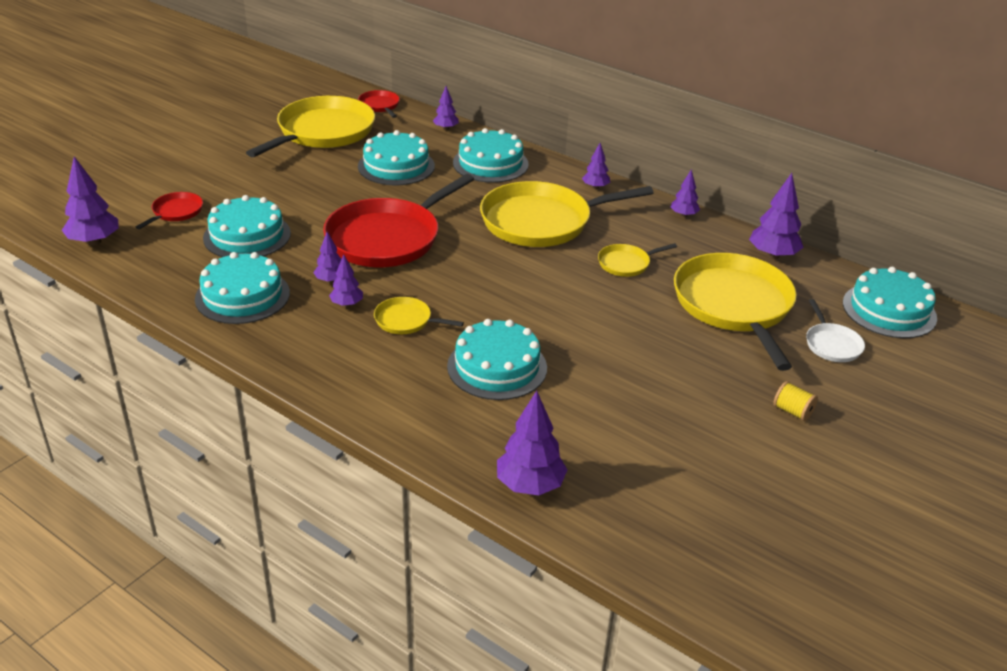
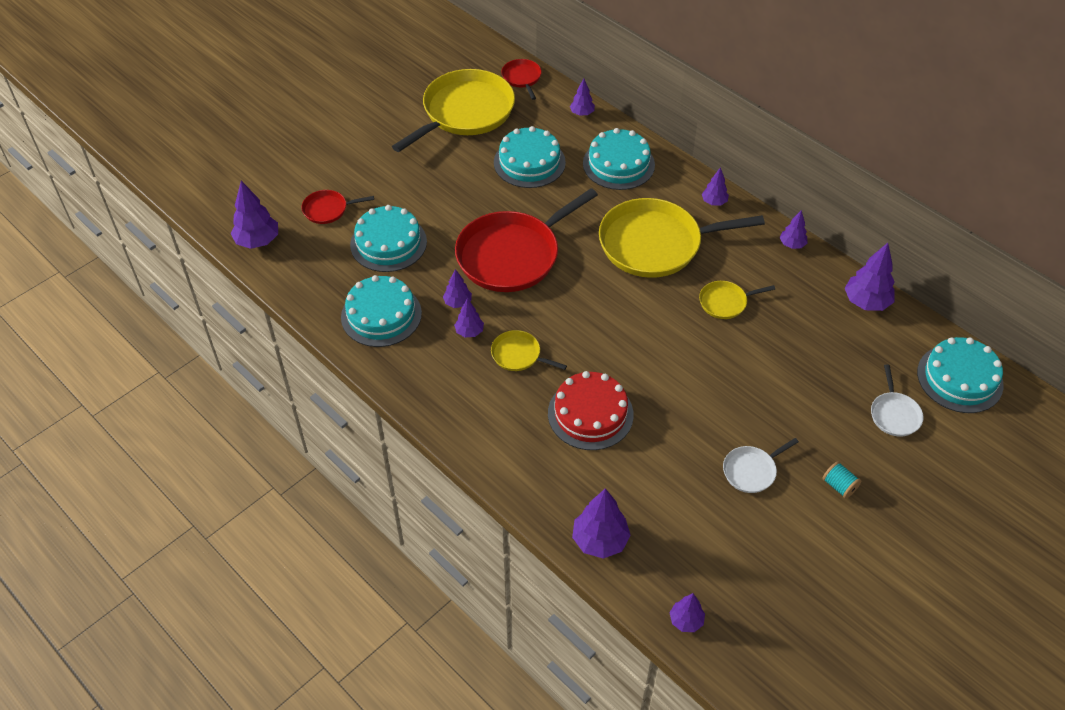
camera: 10 degrees right, 15 degrees up
red pan [136,192,203,229] -> red pan turned 135 degrees counterclockwise [301,190,374,224]
turquoise cake [447,319,547,400] -> red cake [548,371,634,450]
yellow pan [674,253,797,371] -> none
yellow spool [773,381,818,421] -> turquoise spool [822,461,861,499]
none -> purple tree [669,593,705,632]
none -> white pan [723,438,799,493]

